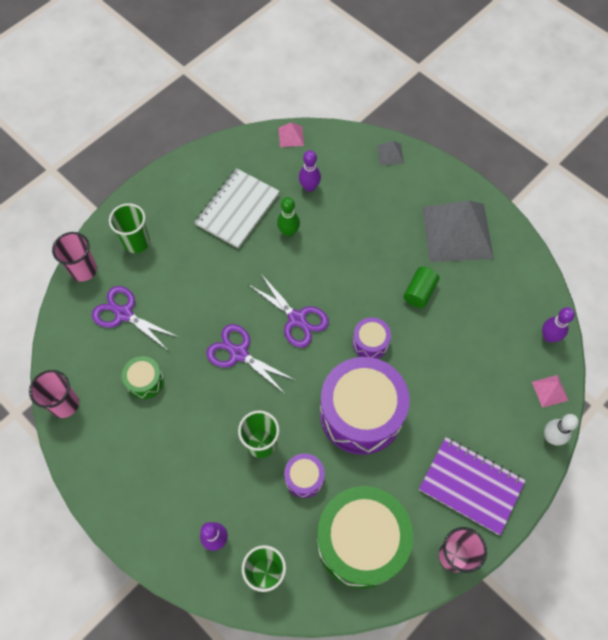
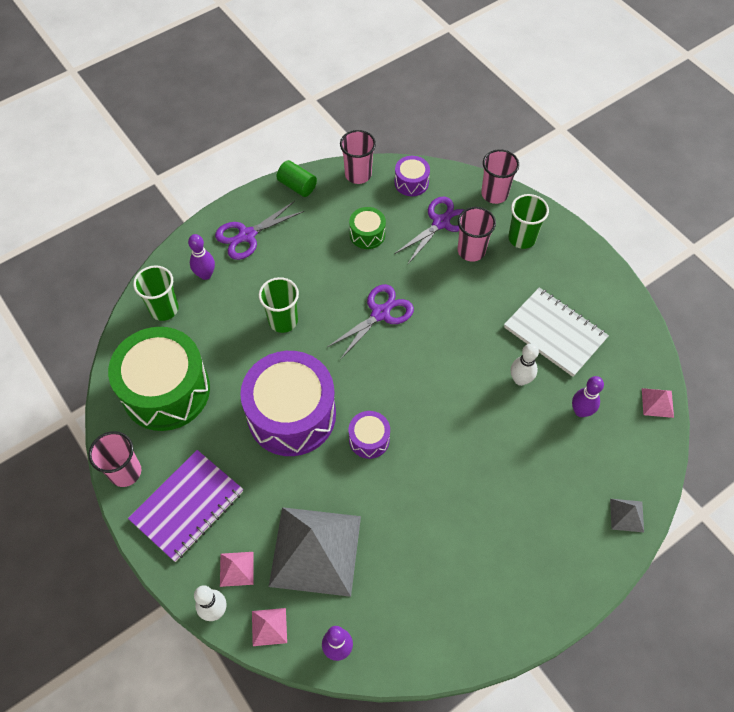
camera: 100 degrees right, 5 degrees down
purple scissors [249,273,329,348] -> purple scissors moved to [215,201,304,260]
green bowling pin [277,197,300,237] -> white bowling pin [511,343,539,386]
purple drum [284,453,325,498] -> purple drum moved to [394,156,430,196]
green cylinder [403,267,439,308] -> green cylinder moved to [277,160,317,197]
grey pyramid [422,200,494,262] -> grey pyramid moved to [269,507,361,597]
none -> pink pyramid [220,552,253,587]
none -> pink cup [458,207,496,262]

